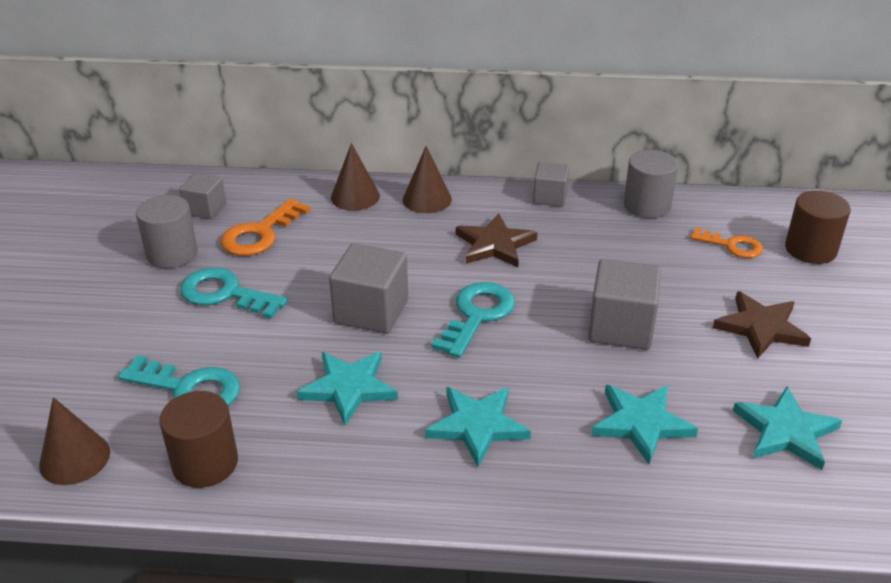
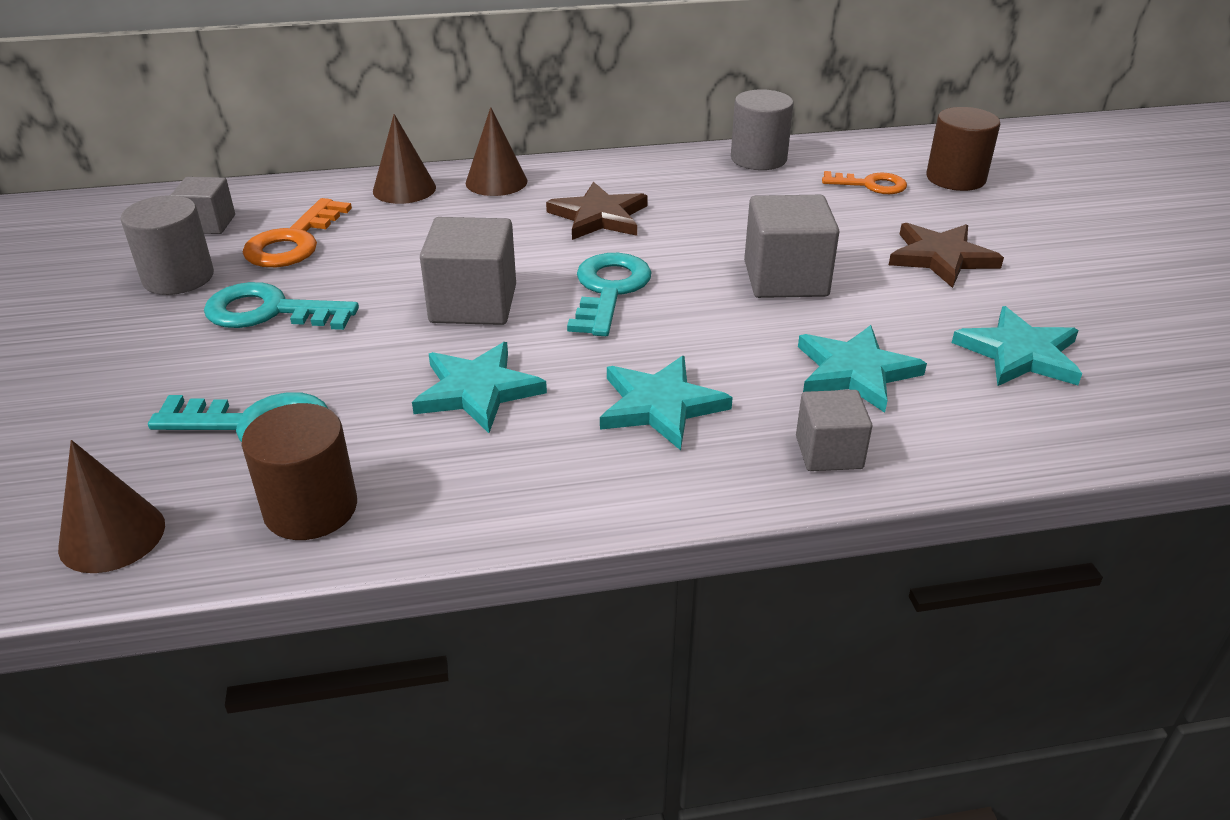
camera: 15 degrees left, 0 degrees up
grey cube [533,162,569,207] -> grey cube moved to [796,390,872,471]

